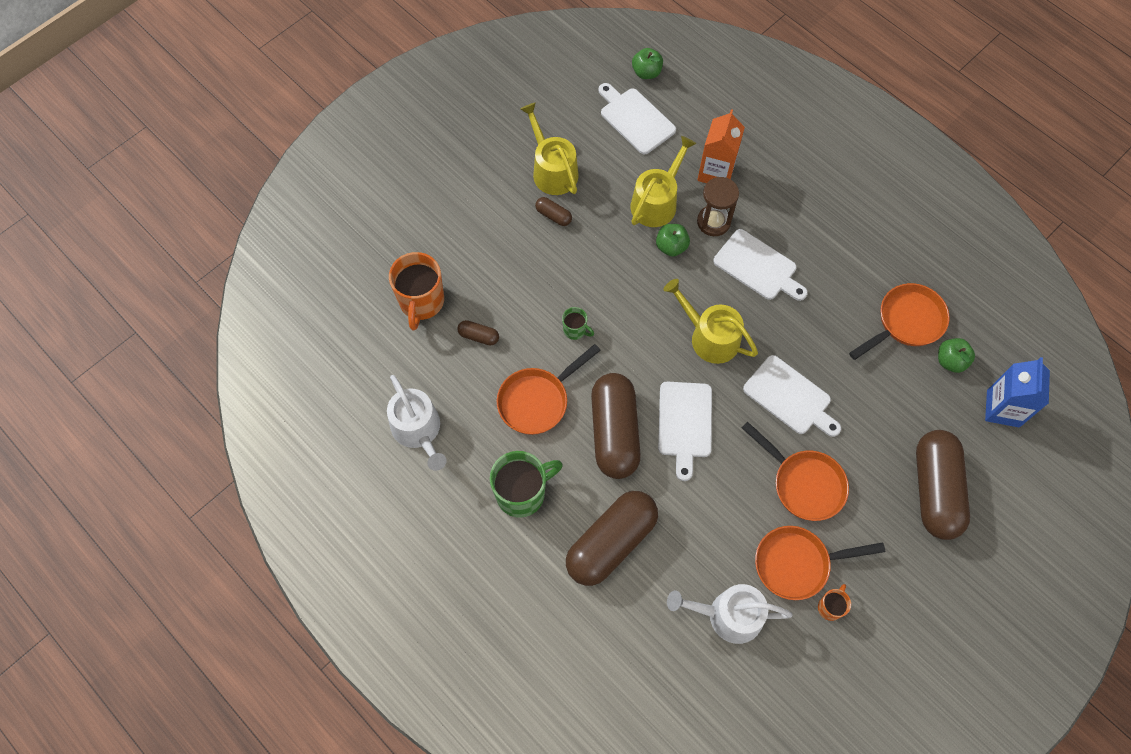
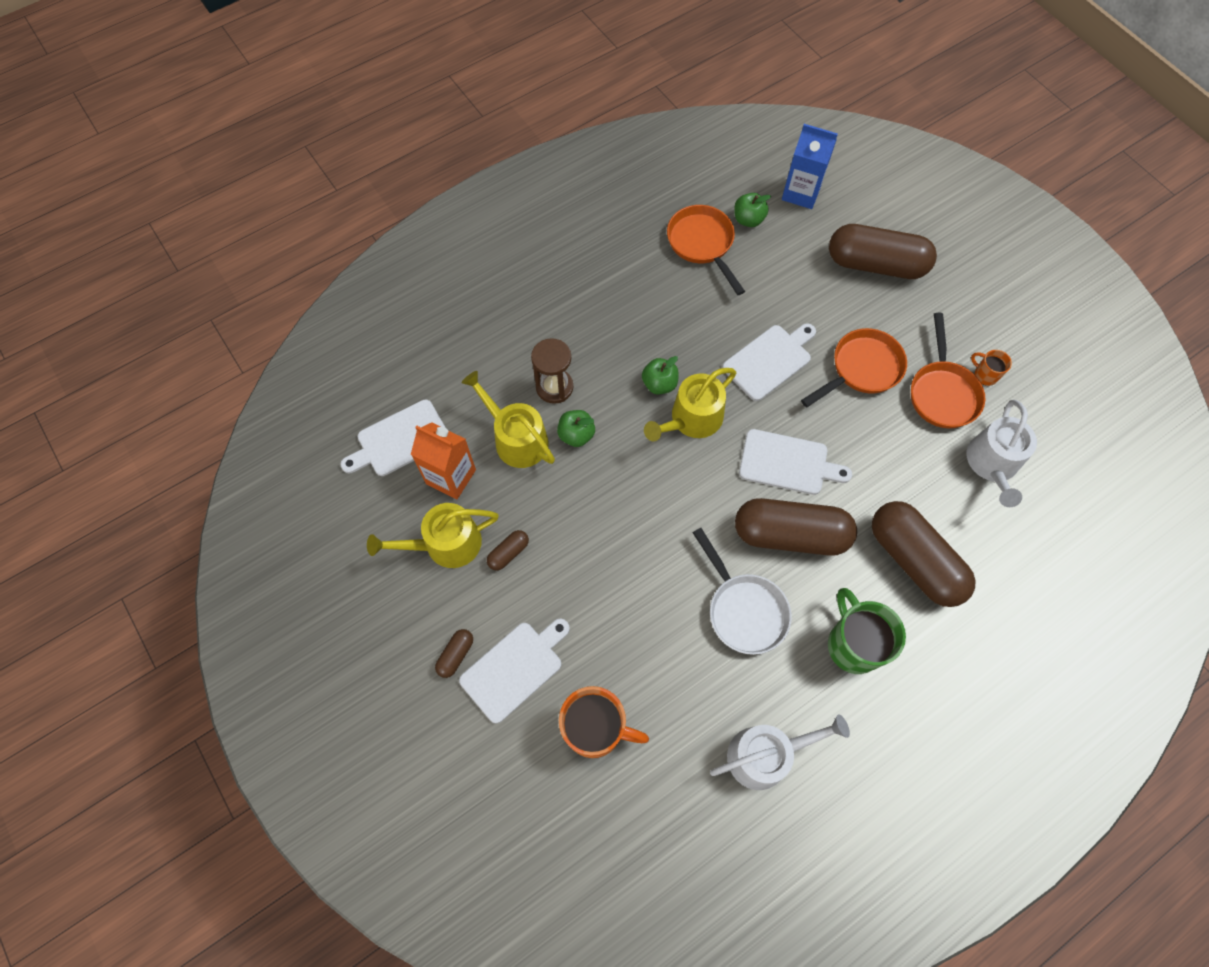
camera: 80 degrees left, 0 degrees up
brown capsule [457,320,499,345] -> brown capsule moved to [435,629,473,678]
orange pan [497,344,601,435] -> white pan [693,528,791,655]
green mug [562,307,594,340] -> none
green apple [632,48,663,79] -> green apple moved to [642,356,679,394]
orange carton [697,109,745,183] -> orange carton moved to [411,422,476,499]
white cutting board [713,229,808,301] -> white cutting board moved to [459,618,570,723]

